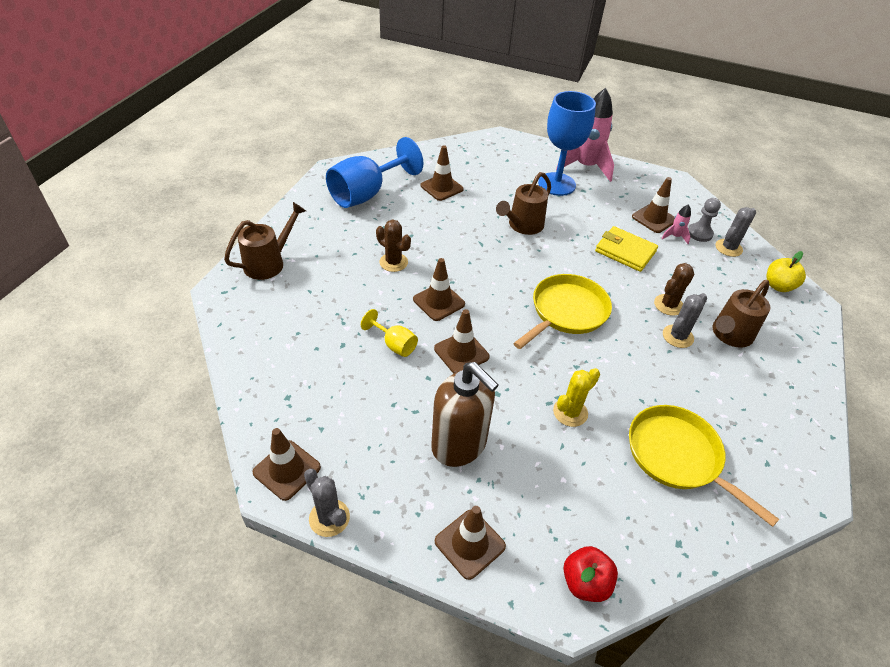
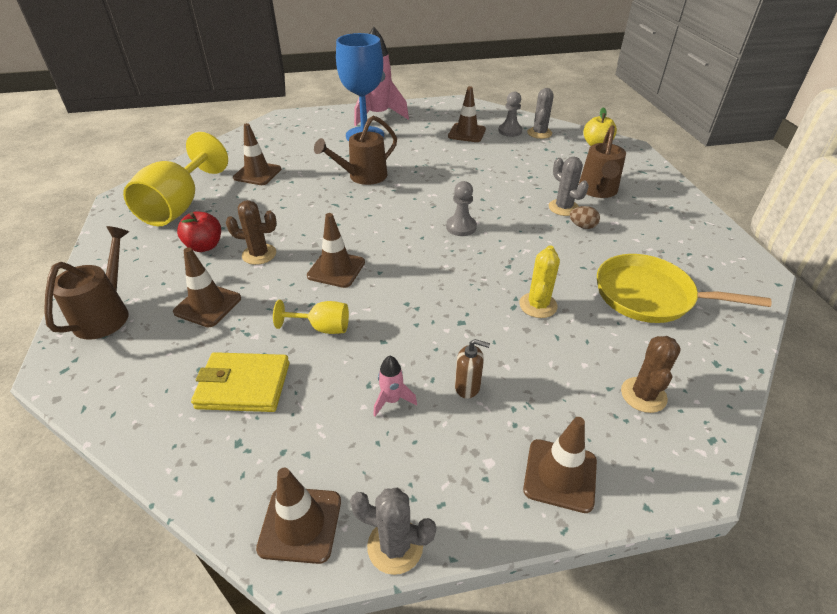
camera: 30 degrees left, 5 degrees down
blue goblet [326,137,423,208] -> yellow goblet [123,132,228,226]
brown soap dispenser [431,362,499,467] -> brown soap dispenser [455,339,490,399], size x0.43
brown traffic cone [434,309,490,373] -> brown traffic cone moved to [173,247,241,327]
brown watering can [496,172,551,235] -> brown watering can turned 45 degrees clockwise [314,116,397,185]
yellow pan [513,274,612,349] -> grey pawn [446,181,477,236]
red apple [563,546,618,602] -> red apple moved to [177,211,221,252]
yellow wallet [595,226,658,272] -> yellow wallet moved to [191,352,289,412]
brown cactus [654,263,694,316] -> brown cactus moved to [621,336,681,413]
pink rocket [661,204,691,244] -> pink rocket moved to [373,356,417,417]
grey cactus [663,293,707,348] -> grey cactus turned 45 degrees counterclockwise [549,157,589,216]
none -> brown egg [570,206,600,229]

